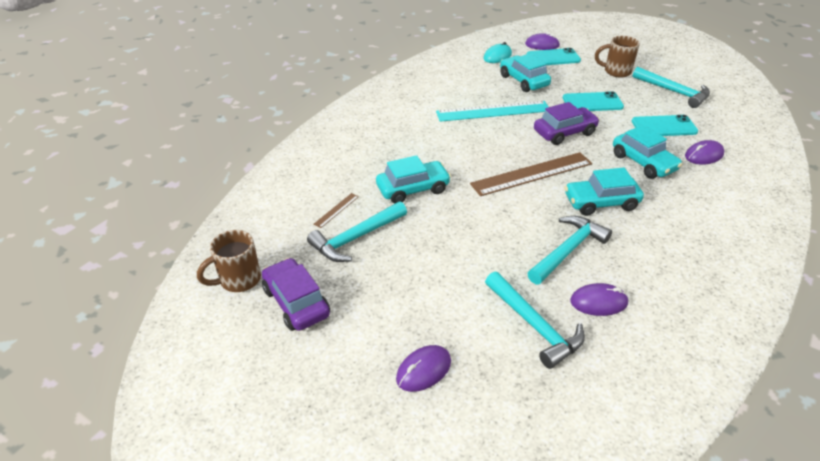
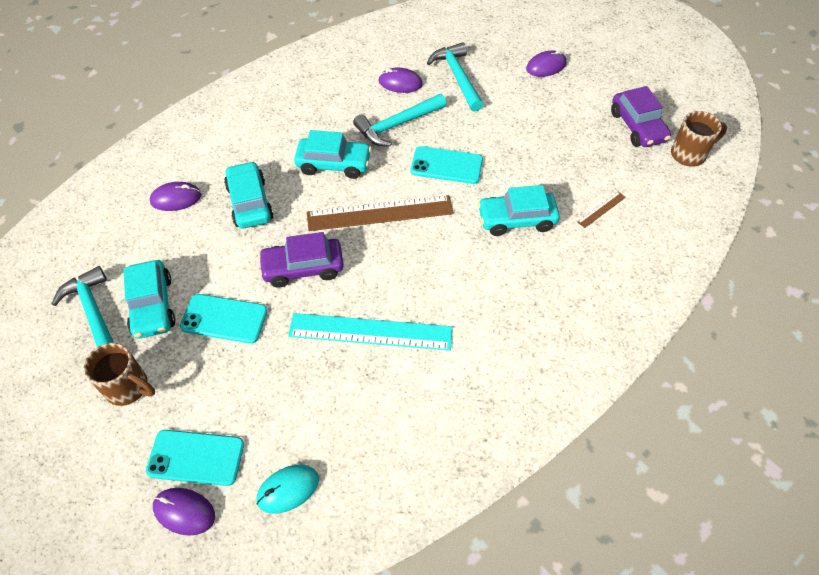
camera: 165 degrees left, 15 degrees up
turquoise hammer [307,201,407,262] -> none
turquoise car [500,53,551,92] -> turquoise car moved to [123,260,176,339]
turquoise phone [632,115,698,136] -> turquoise phone moved to [411,146,483,184]

